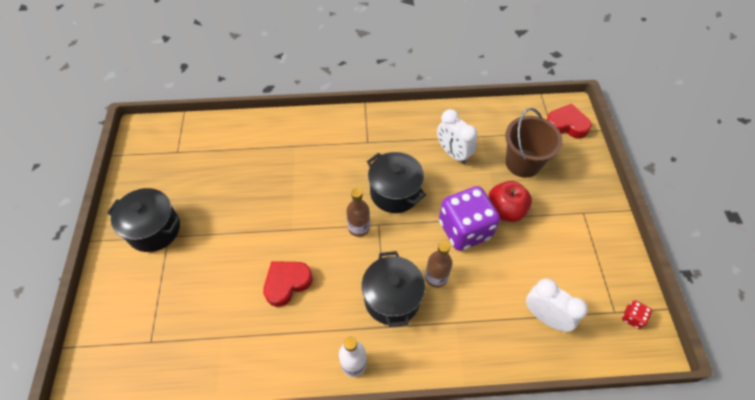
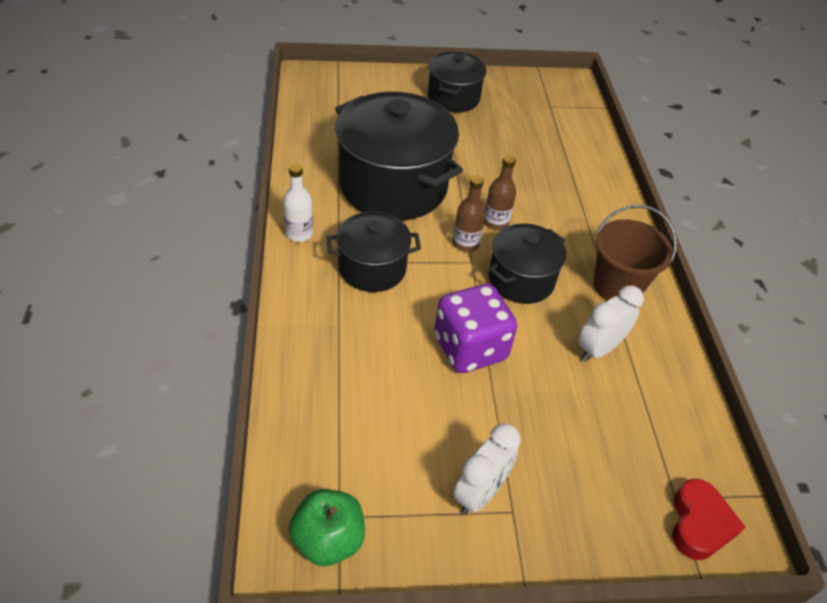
camera: 85 degrees right, 10 degrees down
red heart [263,261,313,307] -> black pot [335,92,463,221]
brown bottle [425,241,453,288] -> brown bottle moved to [484,155,516,231]
red apple [488,181,532,222] -> none
brown bucket [505,108,563,178] -> brown bucket moved to [594,205,677,301]
white clock [526,278,588,332] -> white clock moved to [453,423,521,515]
red dice [622,300,652,329] -> green apple [289,489,365,566]

